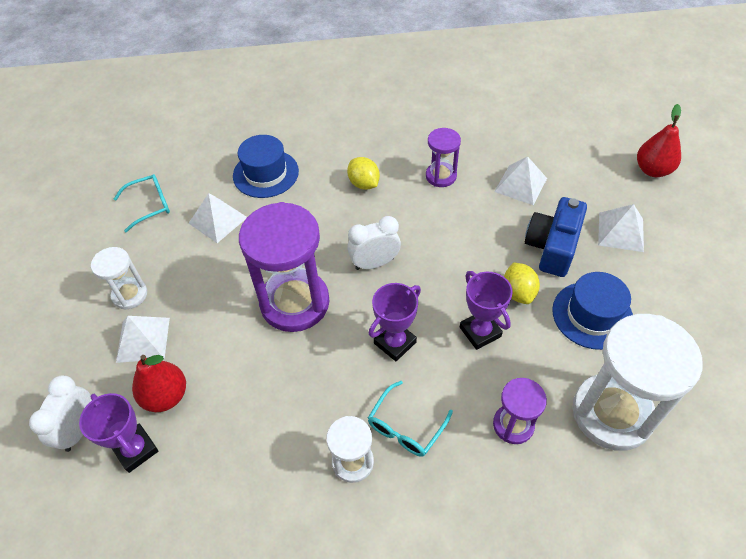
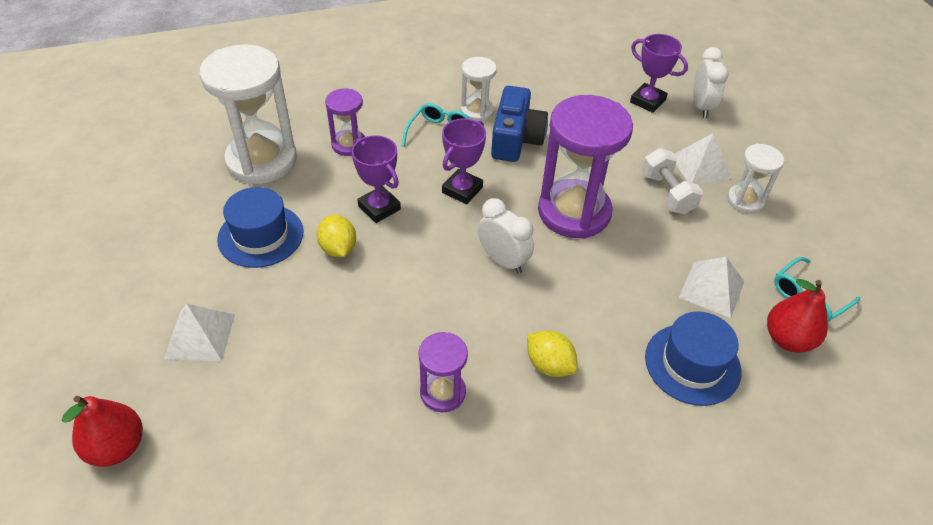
camera: 165 degrees right, 5 degrees down
red pear [132,355,186,412] -> red pear moved to [767,279,828,353]
white clock [347,216,401,270] -> white clock turned 105 degrees counterclockwise [478,198,534,274]
white pyramid [494,156,547,205] -> none
blue camera [525,197,587,277] -> blue camera moved to [491,86,548,162]
none -> white dumbbell [642,148,703,214]

